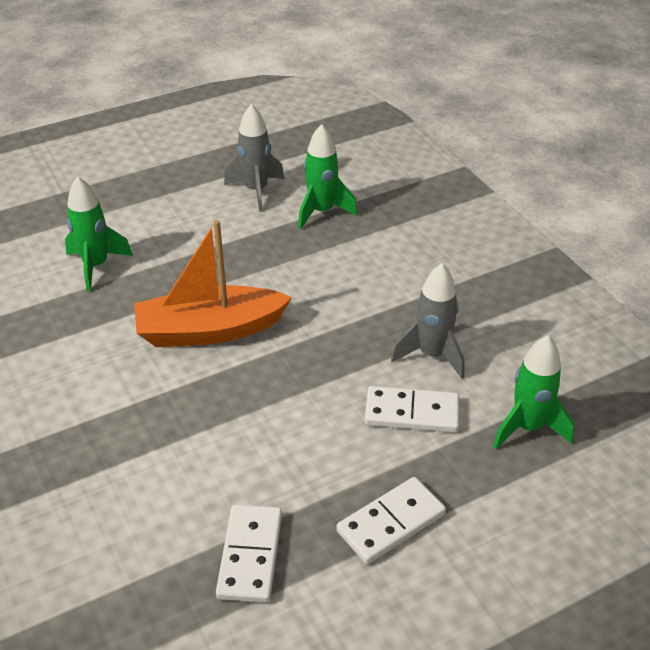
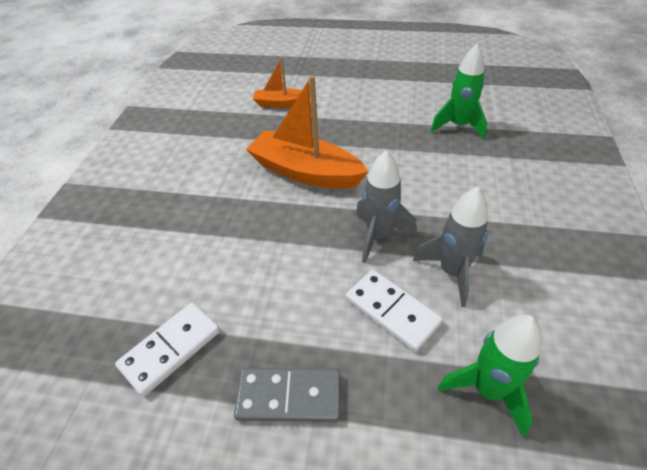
camera: 40 degrees right, 5 degrees up
green rocket [65,176,133,292] -> orange boat [253,57,302,108]
grey rocket [224,104,285,212] -> grey rocket moved to [356,150,417,263]
white domino [336,477,446,564] -> grey domino [234,368,340,422]

